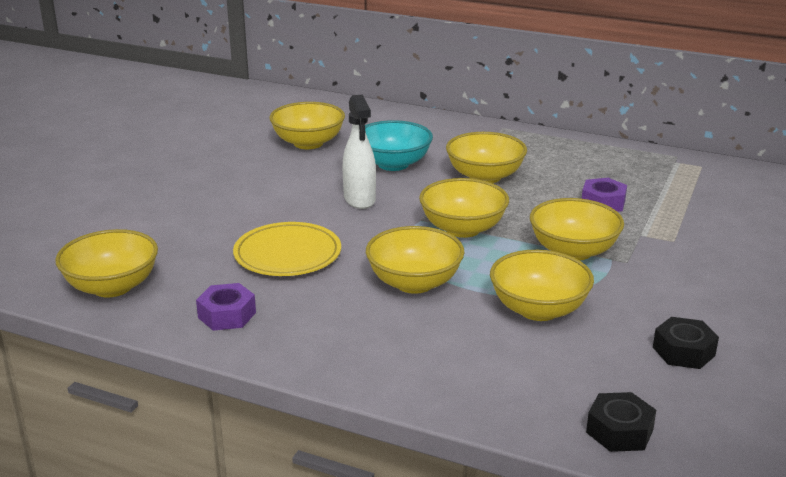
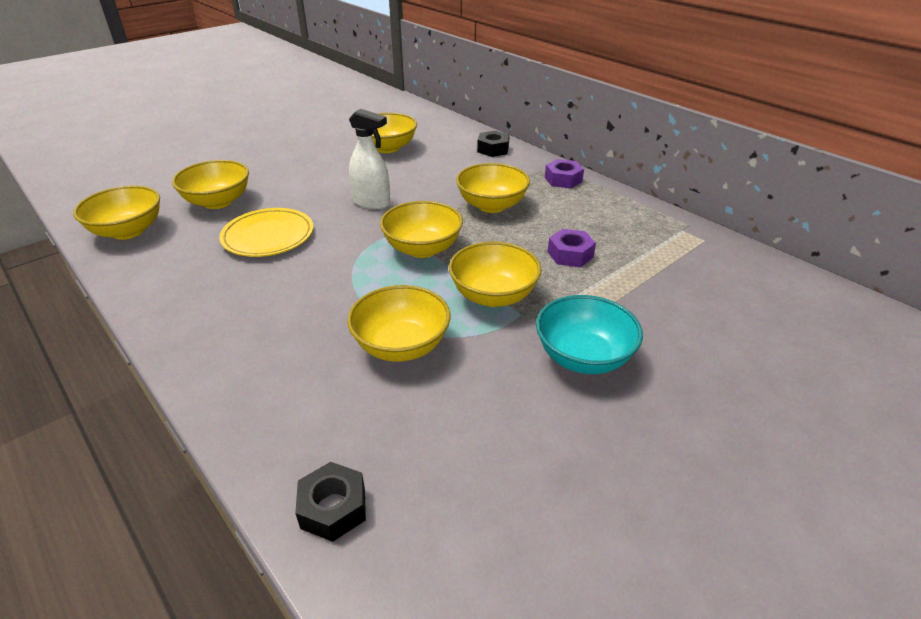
camera: 25 degrees right, 10 degrees up
purple nut [196,283,256,331] -> purple nut moved to [545,159,584,189]
white spray bottle [343,94,376,209] -> white spray bottle turned 75 degrees counterclockwise [349,109,390,209]
turquoise bowl [365,120,433,171] -> turquoise bowl moved to [536,295,643,374]
yellow bowl [366,226,465,294] -> yellow bowl moved to [172,160,249,209]
black nut [653,317,719,369] -> black nut moved to [477,131,510,157]

